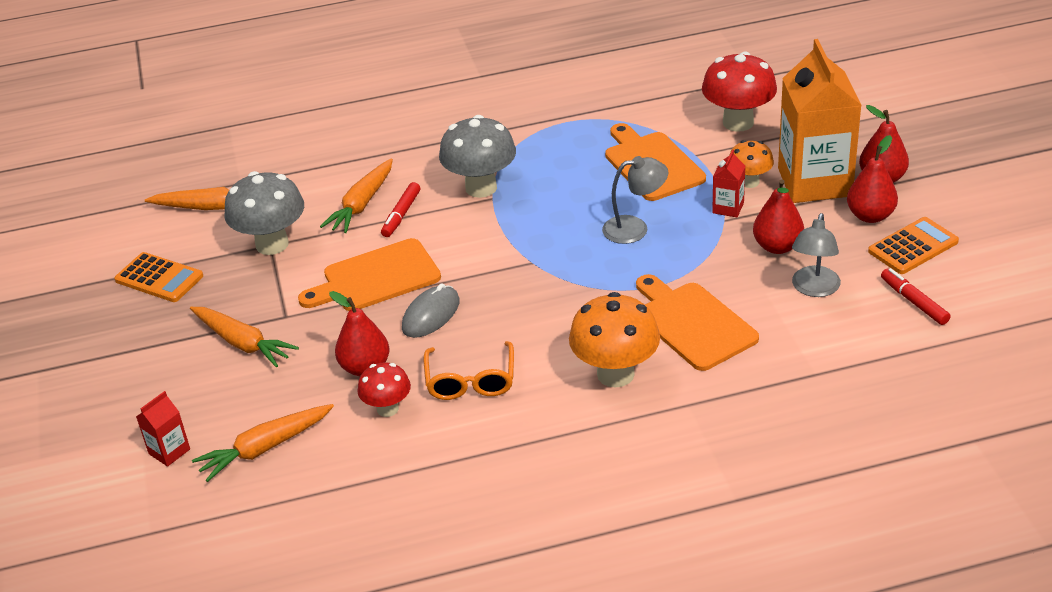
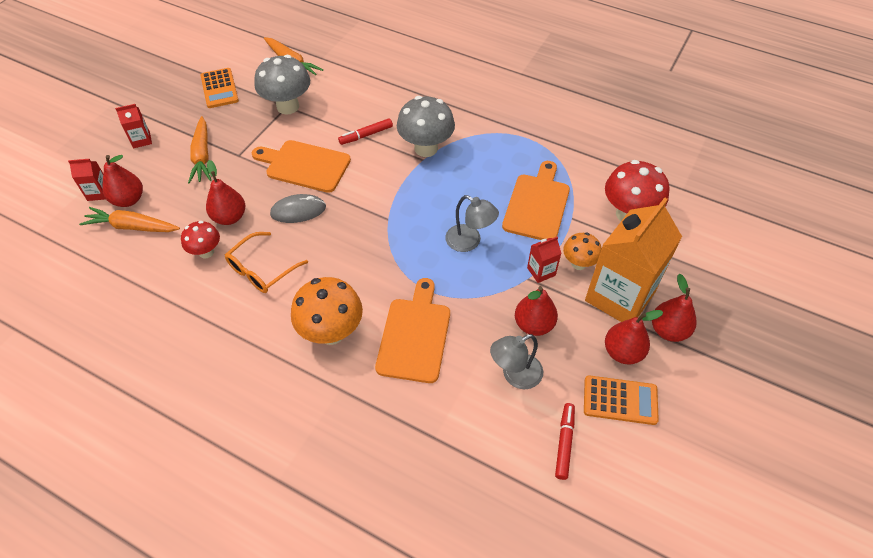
camera: 40 degrees right, 15 degrees up
orange carrot [320,158,393,233] -> none
none -> red pear [102,155,143,207]
none -> red carton [115,104,152,148]

